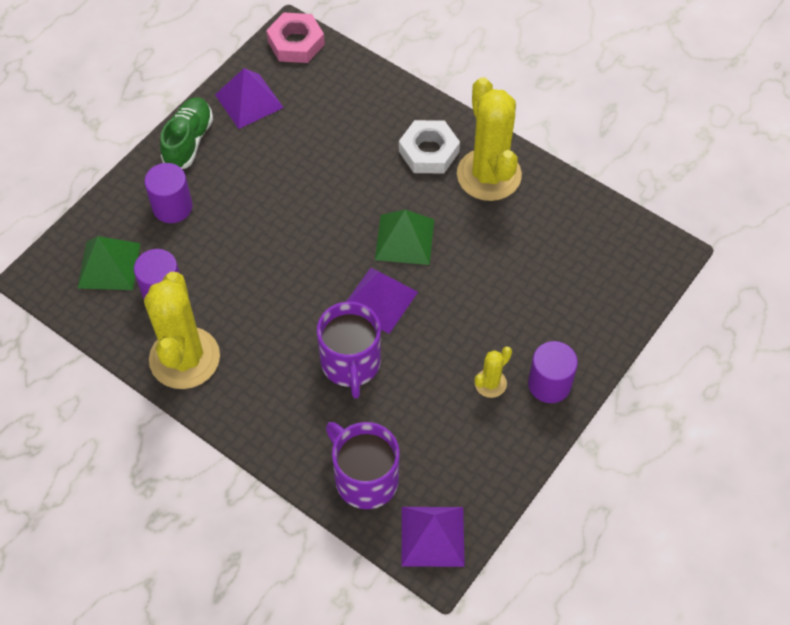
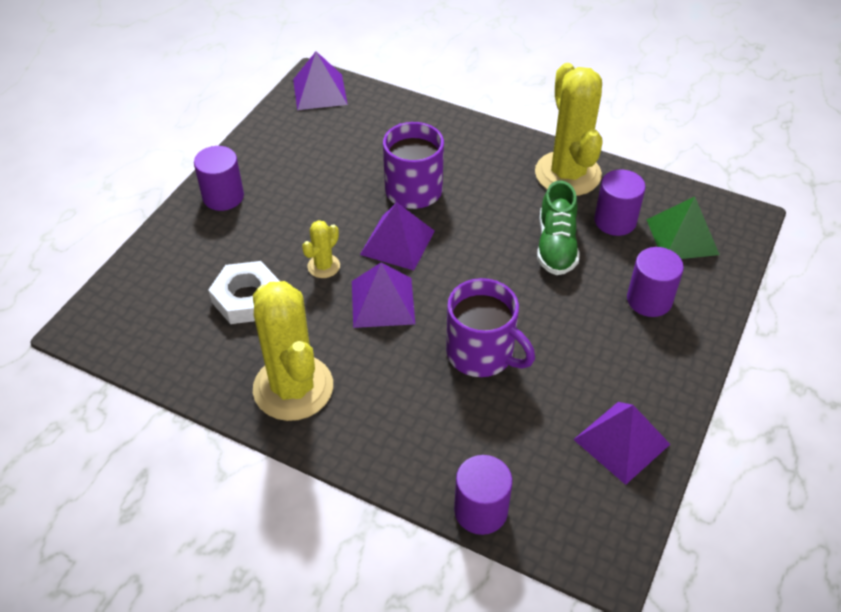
camera: 170 degrees right, 10 degrees down
green shoe [160,97,213,169] -> green shoe moved to [537,180,579,275]
pink nut [266,13,325,63] -> none
purple mug [326,422,400,509] -> purple mug moved to [446,278,535,377]
green pyramid [375,210,434,265] -> purple pyramid [352,263,415,328]
white nut [399,120,460,174] -> white nut moved to [208,261,280,324]
yellow cactus [475,347,512,398] -> yellow cactus moved to [302,220,340,278]
none -> purple cylinder [454,455,513,535]

